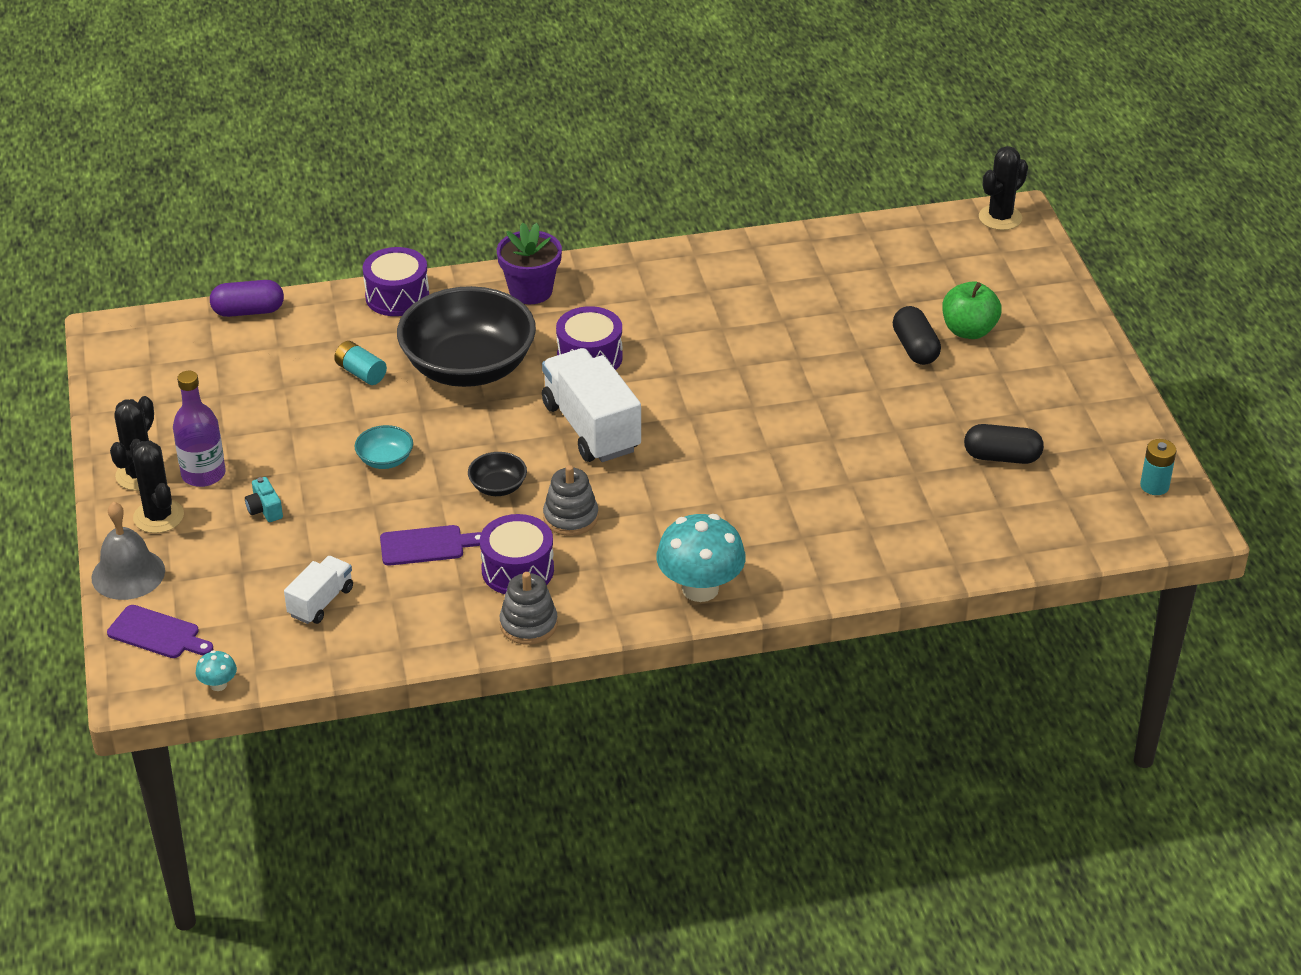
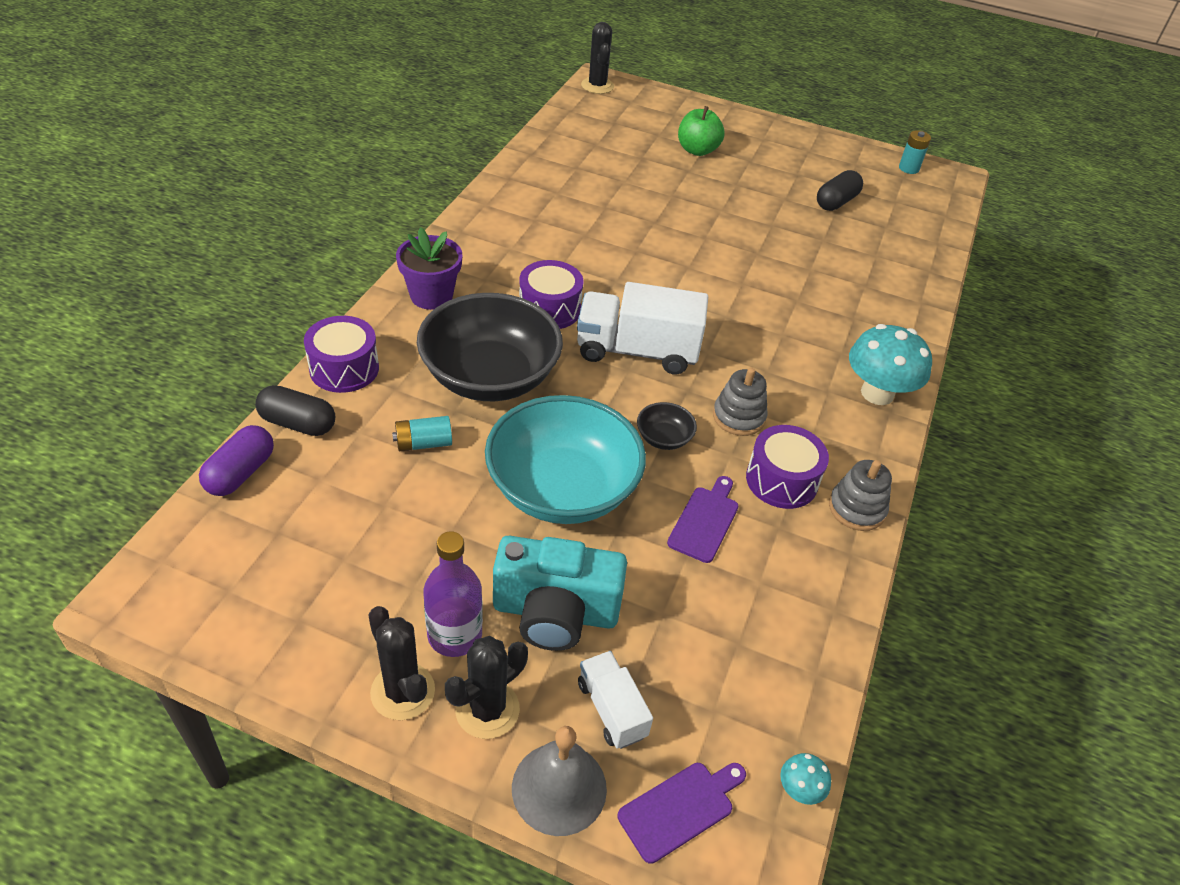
camera: 60 degrees left, 5 degrees up
black cactus [130,439,184,533] -> black cactus turned 45 degrees counterclockwise [445,636,528,739]
turquoise camera [245,477,283,522] -> turquoise camera [493,536,627,651], size x2.48
white truck [284,556,353,624] -> white truck moved to [578,651,653,749]
turquoise bowl [355,425,413,469] -> turquoise bowl [485,395,646,524], size x2.46
black capsule [893,306,941,365] -> black capsule moved to [255,385,335,436]

